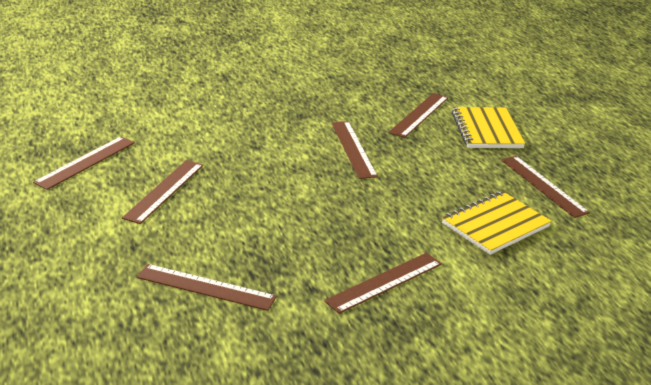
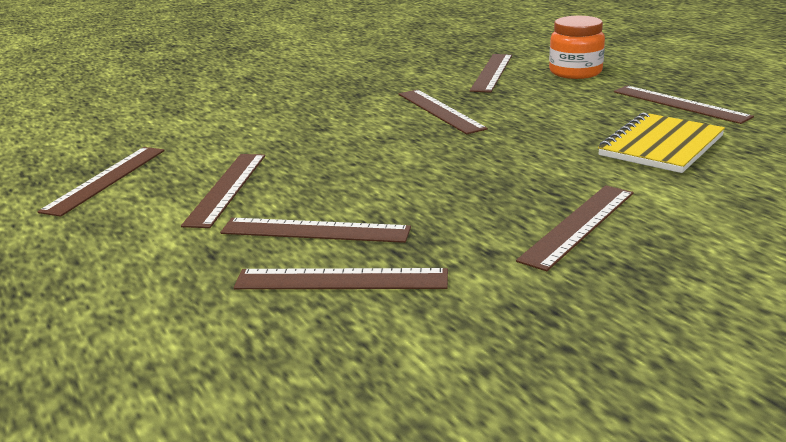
camera: 10 degrees left, 5 degrees down
yellow notebook [452,107,525,148] -> orange jar [549,16,605,79]
none -> brown ruler [220,218,411,243]

